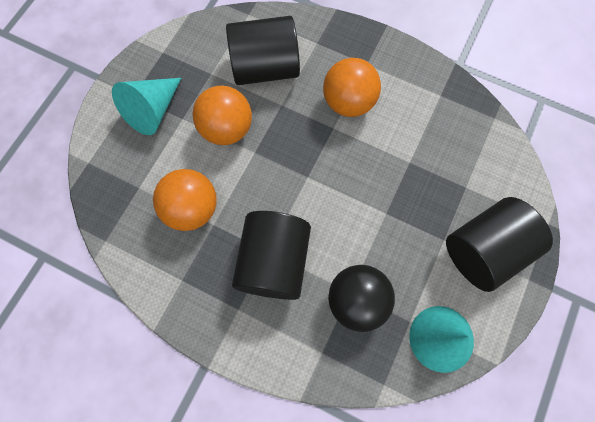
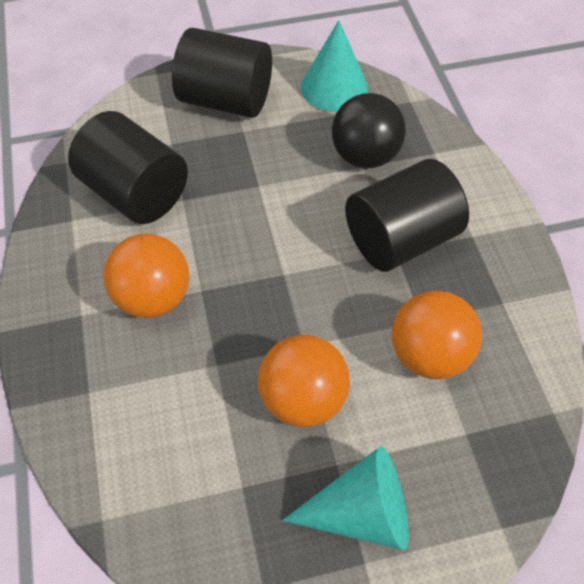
camera: 130 degrees left, 15 degrees down
black cylinder [226,16,300,85] -> black cylinder moved to [68,111,188,224]

